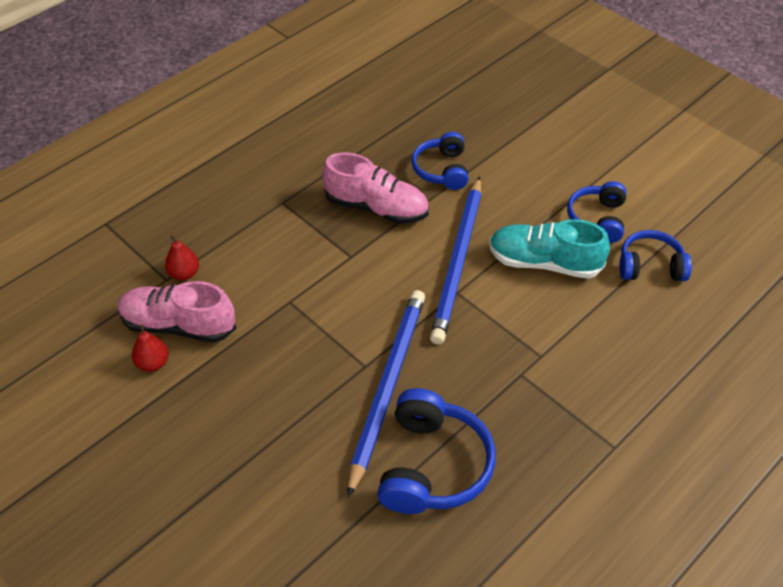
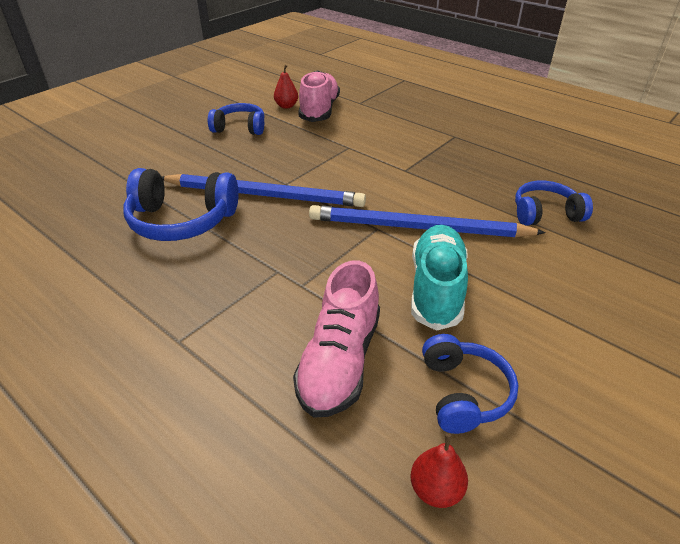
camera: 85 degrees right, 10 degrees down
red pear [165,235,199,280] -> red pear moved to [411,433,468,508]
pink shoe [322,152,429,224] -> pink shoe moved to [293,260,380,418]
blue headphones [567,181,627,243] -> blue headphones moved to [208,103,265,135]

